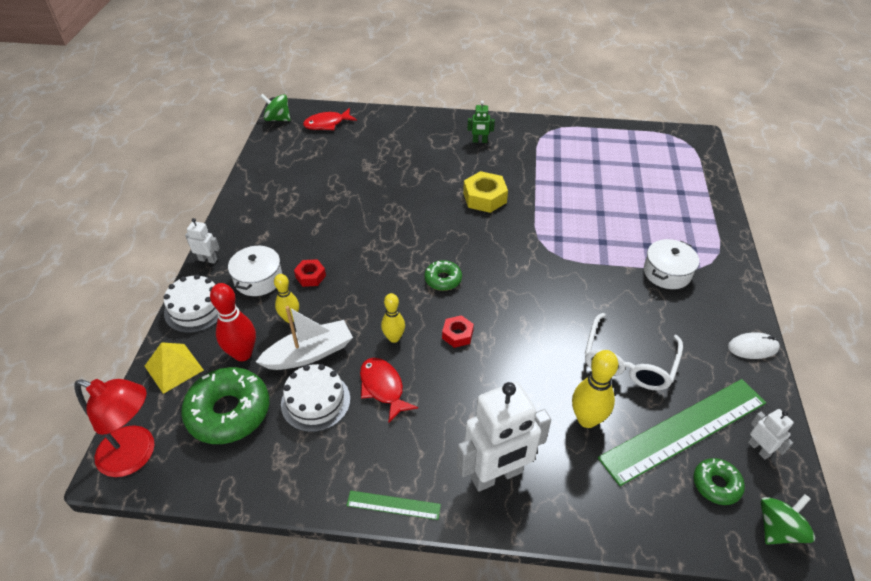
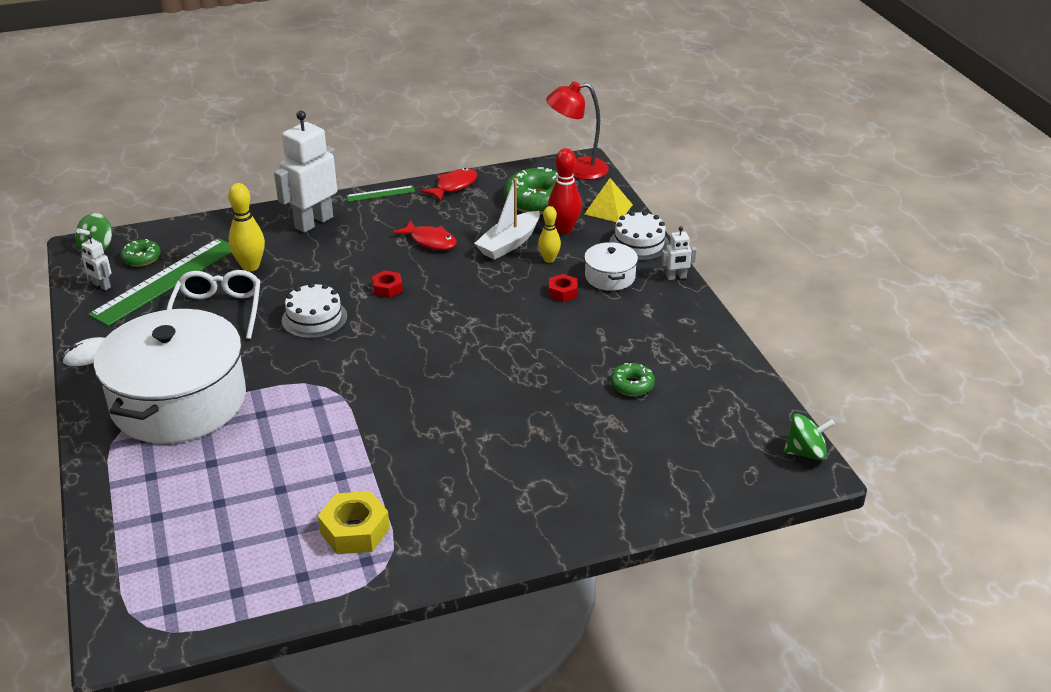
camera: 155 degrees right, 10 degrees down
white cake [281,364,350,432] -> white cake moved to [282,283,347,339]
red fish [303,108,357,130] -> red fish moved to [421,168,477,201]
yellow bowling pin [381,293,405,343] -> none
green donut [425,260,462,291] -> green donut moved to [610,363,655,396]
yellow nut [463,171,508,213] -> yellow nut moved to [318,491,390,554]
green robot [467,101,495,143] -> none
white pot [644,239,699,289] -> white pot [94,307,246,444], size x2.32

